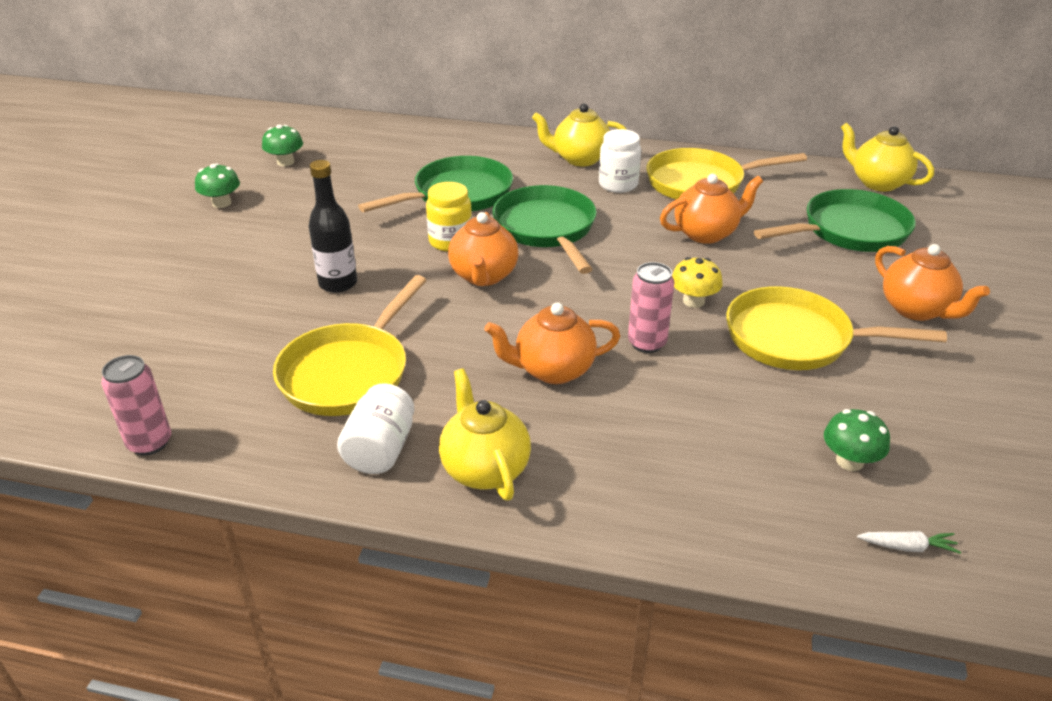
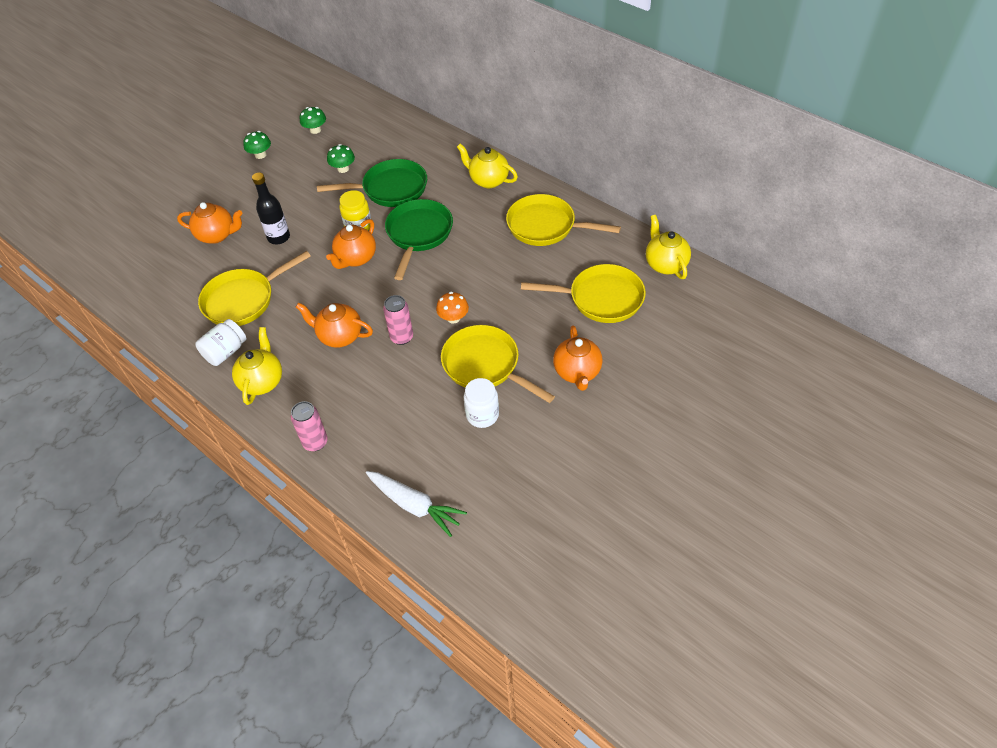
camera: 30 degrees right, 15 degrees up
pink can [101,355,171,455] -> pink can moved to [291,401,328,451]
white jar [599,129,641,193] -> white jar moved to [464,378,499,428]
orange teapot [660,174,763,244] -> orange teapot moved to [177,202,243,244]
yellow mushroom [672,257,723,308] -> orange mushroom [436,292,469,324]
green pan [754,189,916,252] -> yellow pan [521,264,646,323]
green mushroom [824,409,890,471] -> green mushroom moved to [327,144,355,173]
white carrot [857,531,961,554] -> white carrot [366,471,467,537], size x2.14

